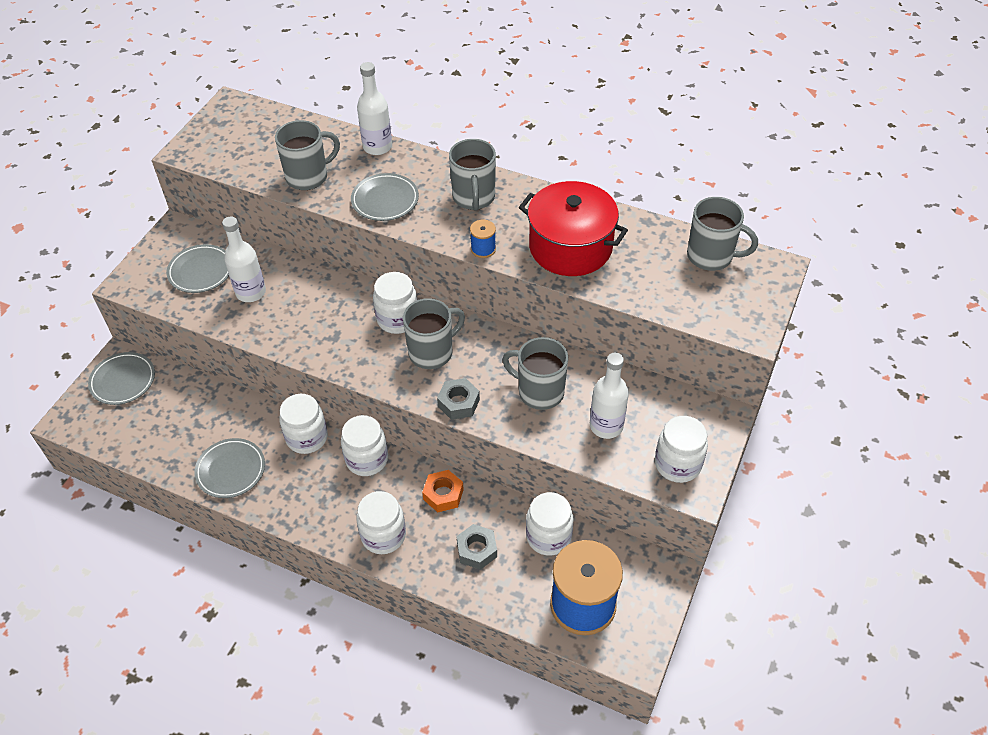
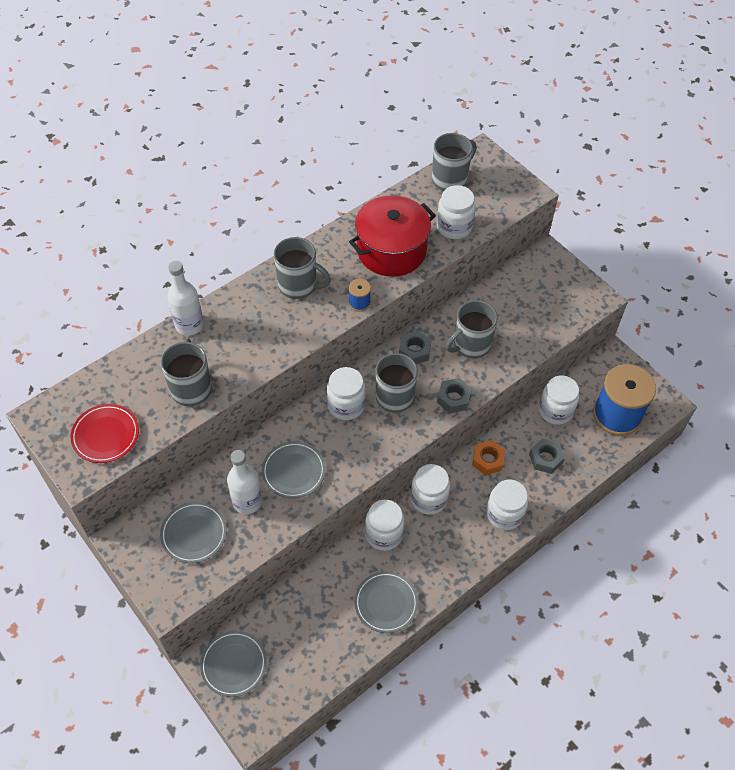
camera: 65 degrees left, 5 degrees up
grey plate [351,173,419,221] -> grey plate moved to [262,441,326,498]
white bottle [590,353,629,439] -> none
white jar [655,416,708,483] -> white jar moved to [436,185,476,239]
none -> red plate [70,404,139,463]
none -> grey nut [399,331,431,364]

